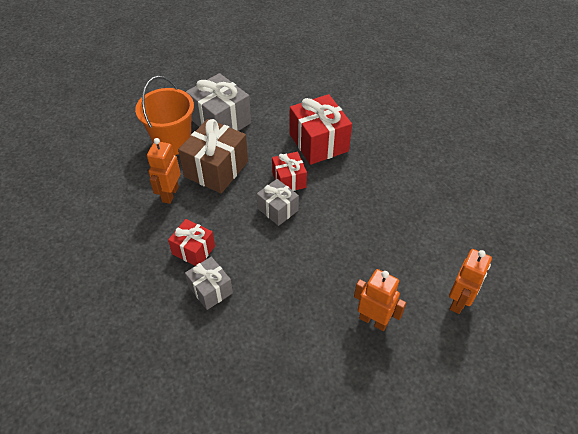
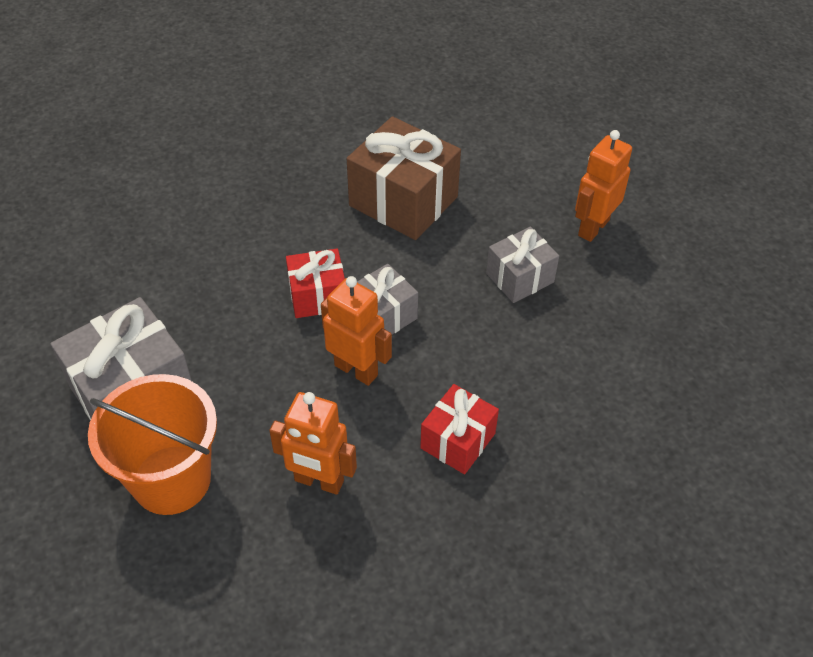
camera: 85 degrees left, 0 degrees up
brown gift [178,119,248,193] -> brown gift moved to [347,116,461,240]
grey gift [185,257,233,310] -> grey gift moved to [486,227,559,303]
red gift [290,94,352,165] -> none
orange robot [449,249,492,314] -> orange robot moved to [321,276,392,386]

